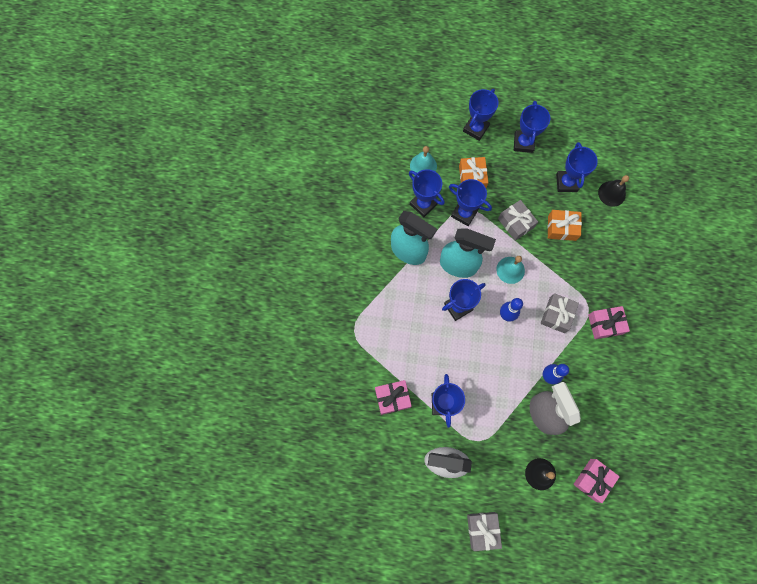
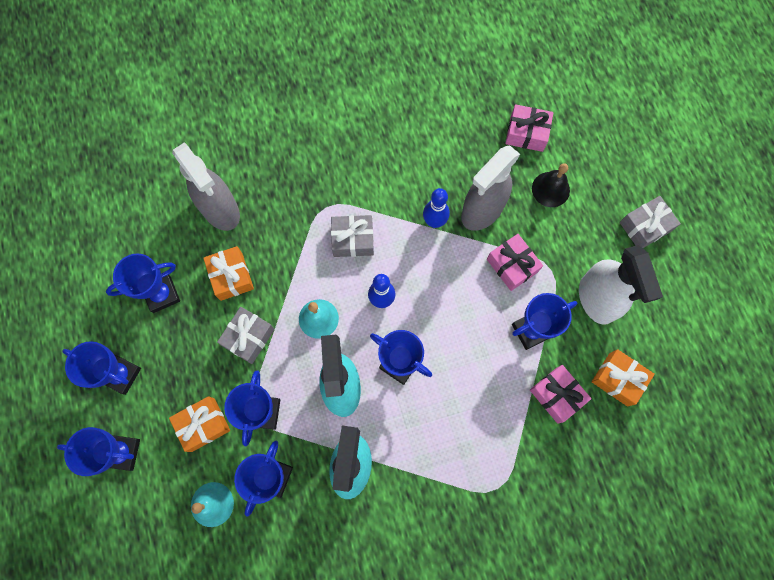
camera: 115 degrees left, 0 degrees up
blue trophy [514,101,550,153] -> blue trophy turned 45 degrees clockwise [62,341,141,395]
pink gift [588,306,630,339] -> pink gift moved to [487,234,543,291]
black bell [598,175,629,207] -> none
none -> grey spray bottle [172,142,240,231]
none -> orange gift [592,349,655,406]

